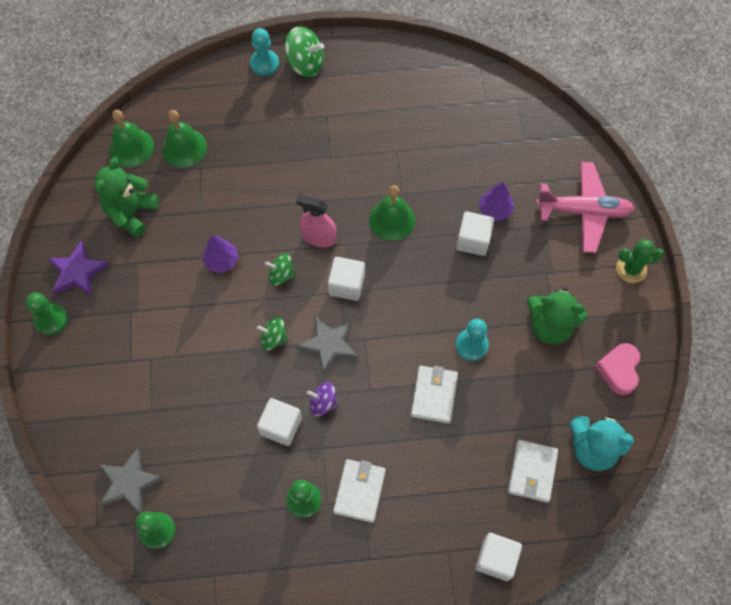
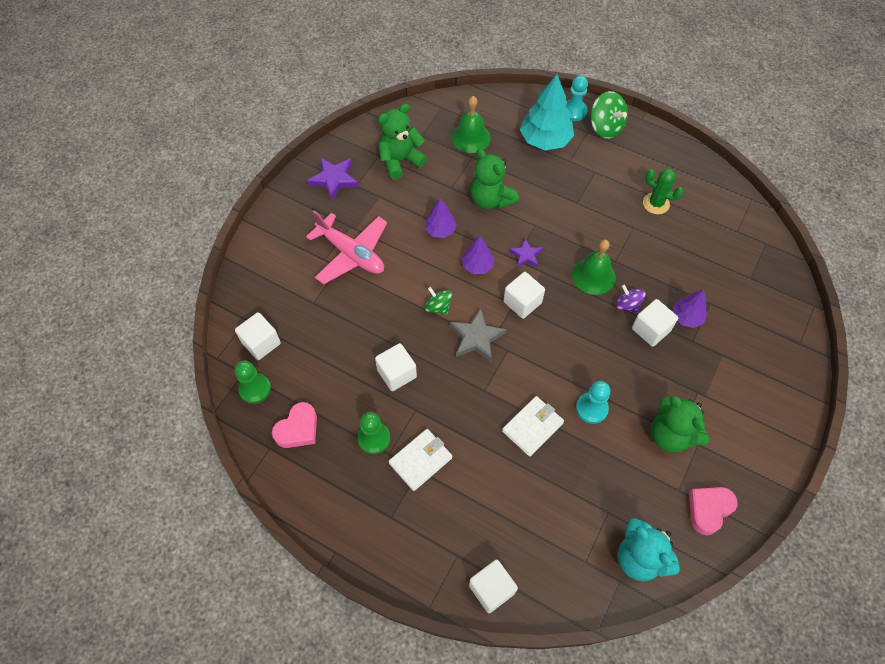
camera: 35 degrees right, 5 degrees down
green pawn [26,292,68,335] -> none
grey star [100,448,164,514] -> white cube [235,312,281,360]
green bell [109,110,154,167] -> none
green spinning top [265,254,295,286] -> purple tree [461,236,494,274]
pink spray bottle [296,195,337,248] -> purple star [509,239,543,268]
purple spinning top [307,382,338,416] -> purple spinning top moved to [615,285,646,314]
white wallet [508,440,558,503] -> none
pink plane [536,162,635,253] -> pink plane moved to [306,210,387,284]
green cactus [616,239,664,283] -> green cactus moved to [643,169,684,214]
none -> pink heart [272,402,317,448]
none -> green teddy bear [470,149,519,209]
none -> turquoise tree [520,74,574,150]

